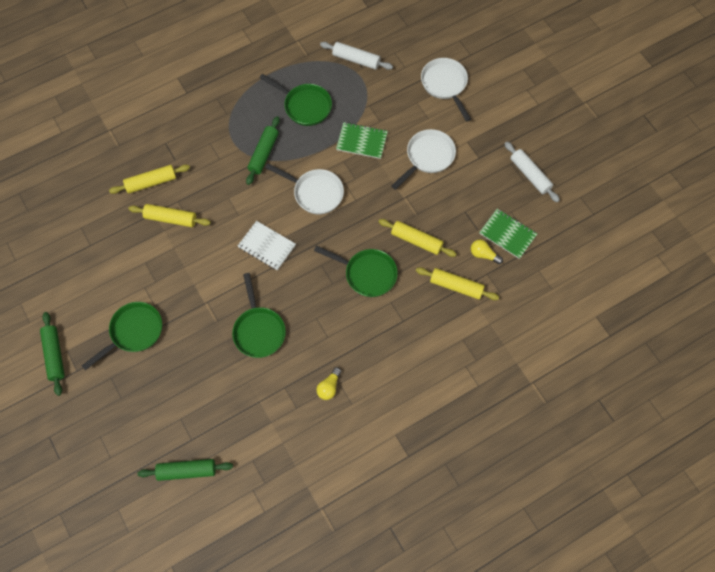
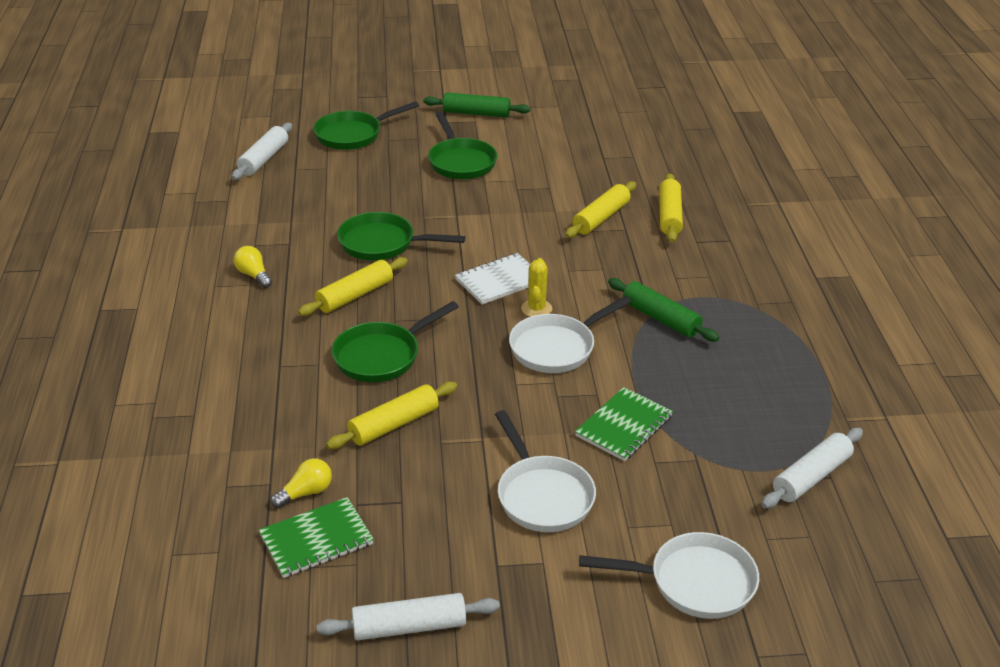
camera: 115 degrees right, 30 degrees down
green rolling pin [138,459,233,481] -> white rolling pin [232,123,292,180]
green pan [260,74,332,126] -> green pan moved to [313,101,419,150]
yellow rolling pin [416,267,499,300] -> yellow rolling pin moved to [298,257,408,316]
none -> yellow cactus [521,258,552,317]

